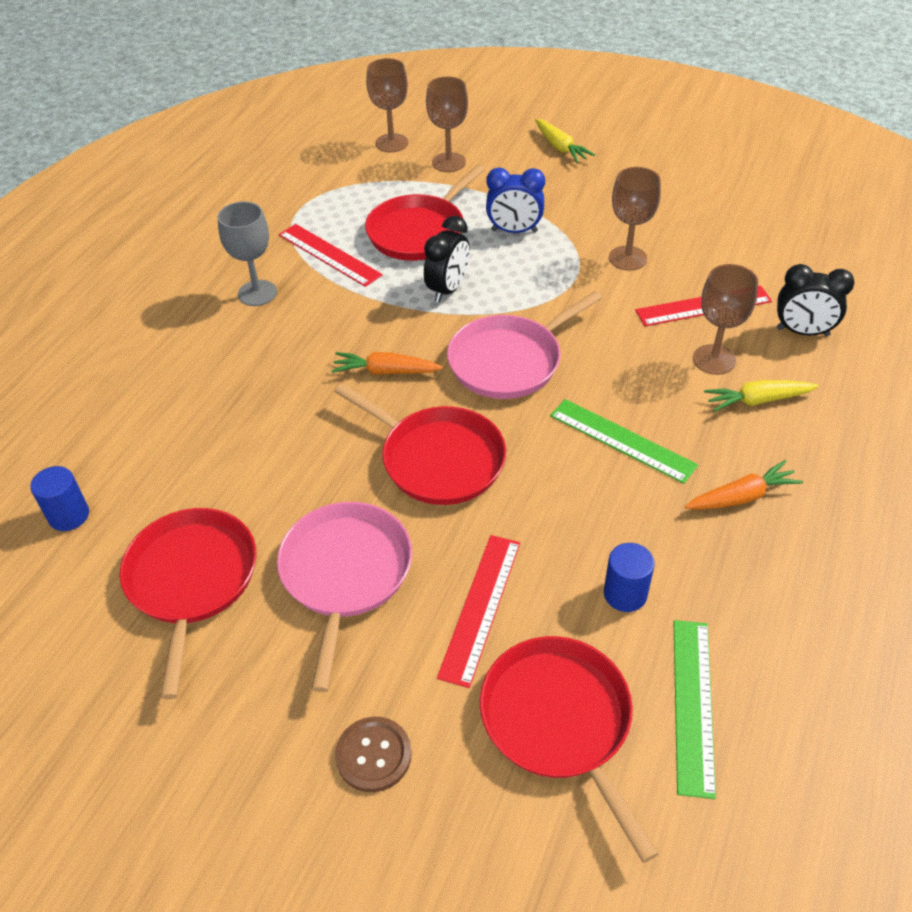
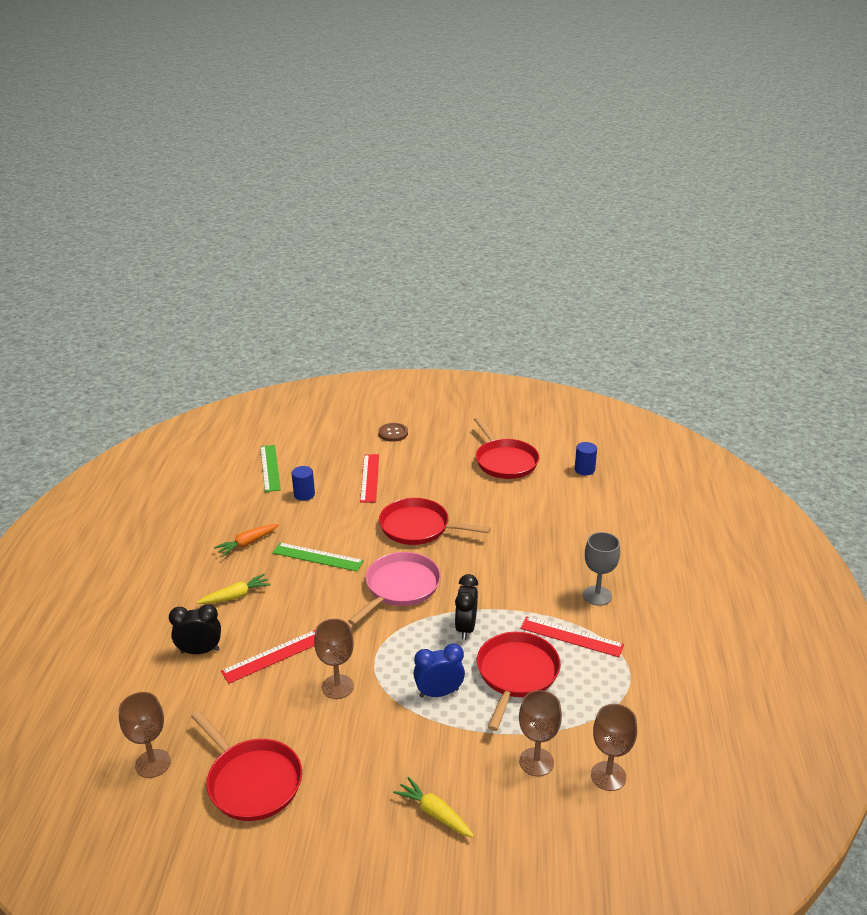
camera: 160 degrees right, 15 degrees down
pink pan [277,502,412,692] -> none
orange carrot [331,352,443,375] -> none
red pan [480,636,659,863] -> red pan moved to [191,710,302,821]
brown goblet [693,264,758,375] -> brown goblet moved to [119,692,171,778]

